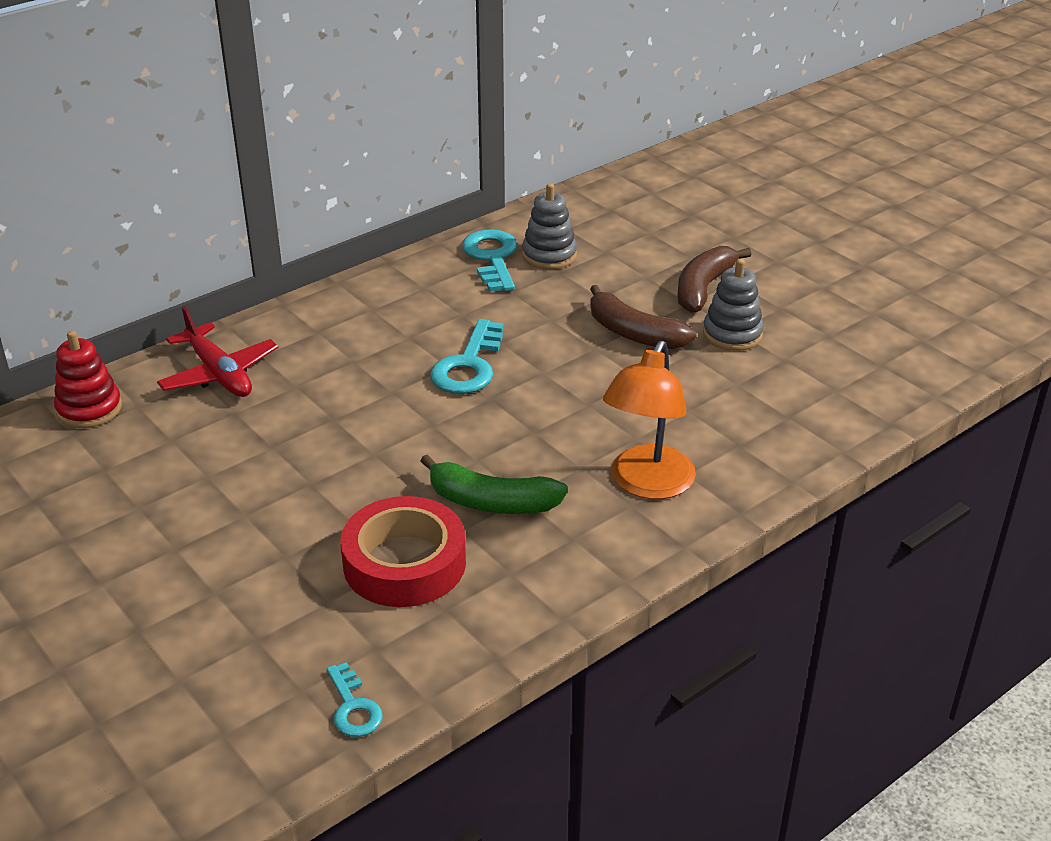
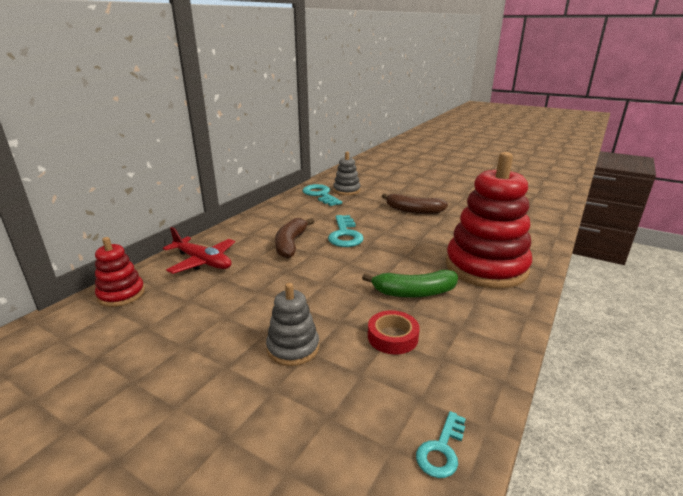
camera: 20 degrees left, 10 degrees down
turquoise key [327,662,383,737] -> turquoise key turned 75 degrees clockwise [416,411,466,478]
red tape [340,496,466,607] -> red tape [368,310,419,354], size x0.59
orange lamp [603,341,696,499] -> red stacking toy [446,152,532,289]
brown banana [677,246,752,313] -> brown banana moved to [275,218,314,259]
grey stacking toy [703,259,764,351] -> grey stacking toy moved to [266,283,319,366]

